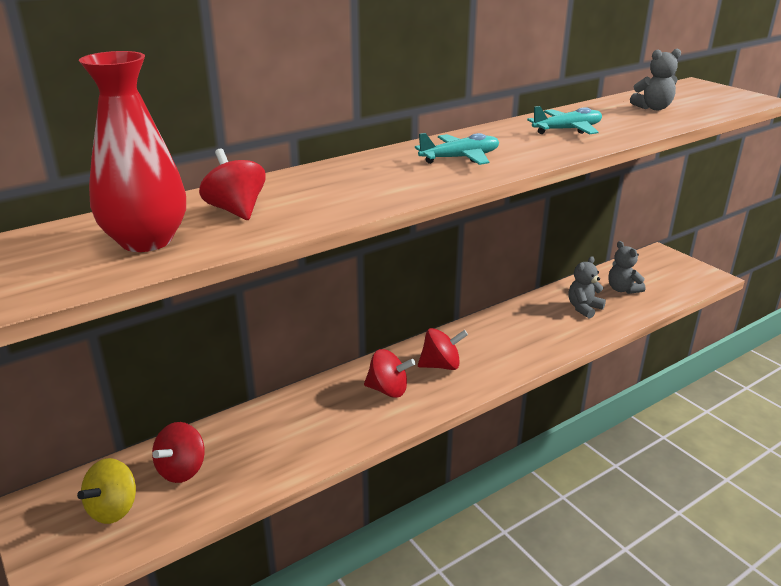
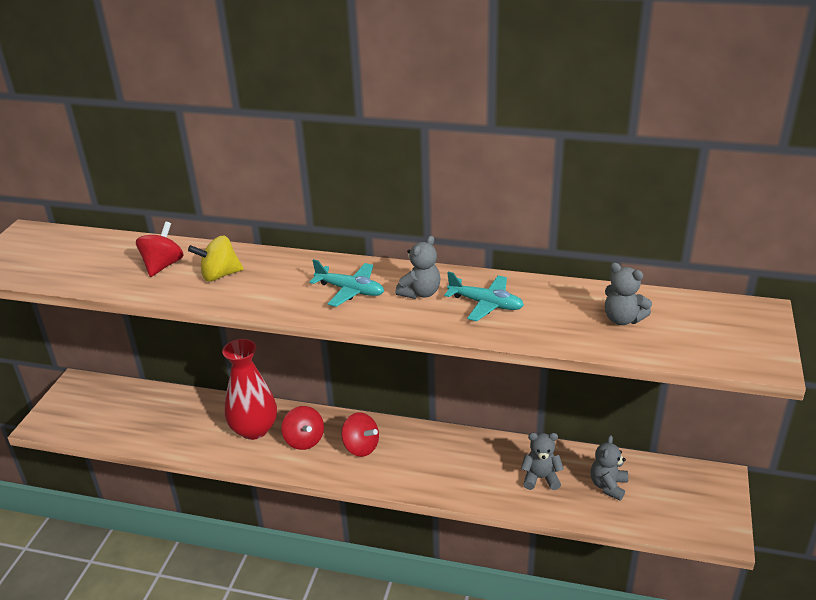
camera: 50 degrees right, 5 degrees up
yellow spinning top [77,458,136,524] -> yellow spinning top moved to [188,236,244,282]
red vase [79,51,186,252] -> red vase moved to [222,339,277,440]
red spinning top [152,422,205,483] -> none
none -> grey teddy bear [395,236,441,299]

